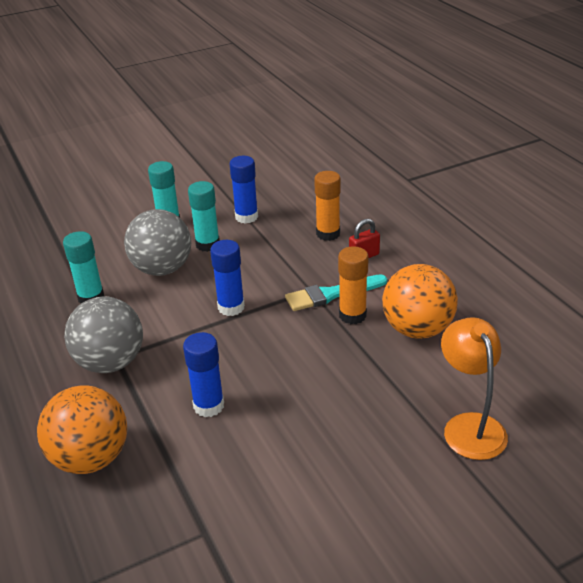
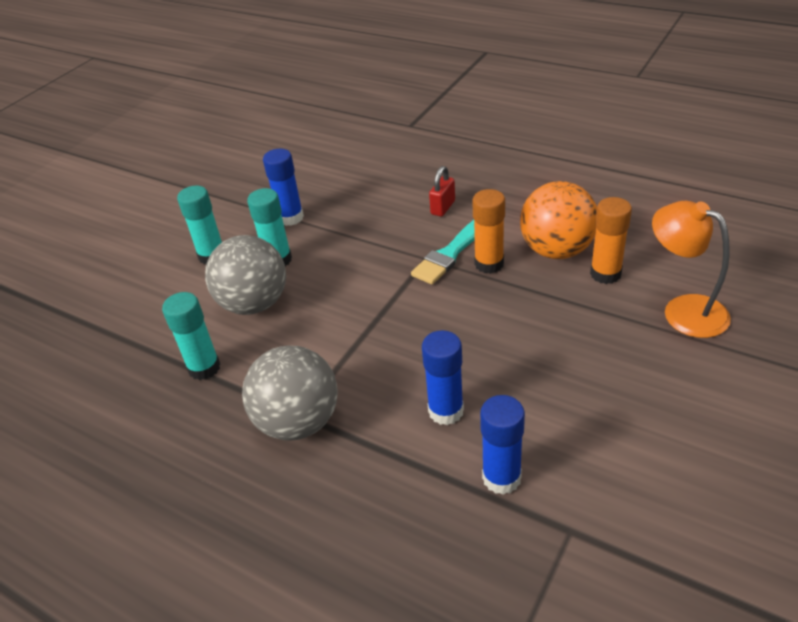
camera: 30 degrees left, 5 degrees up
orange ball [37,385,127,474] -> none
blue glue stick [210,240,245,316] -> blue glue stick moved to [480,395,525,495]
orange glue stick [314,171,341,241] -> orange glue stick moved to [590,197,632,284]

